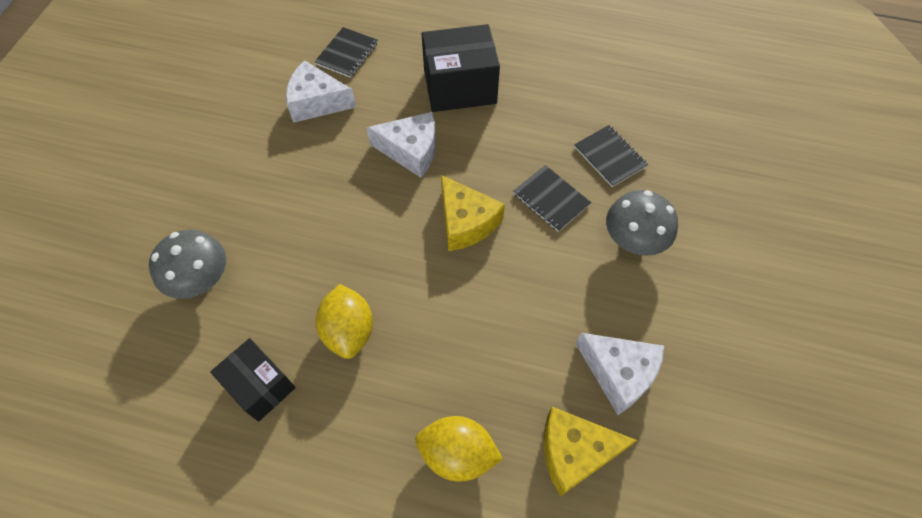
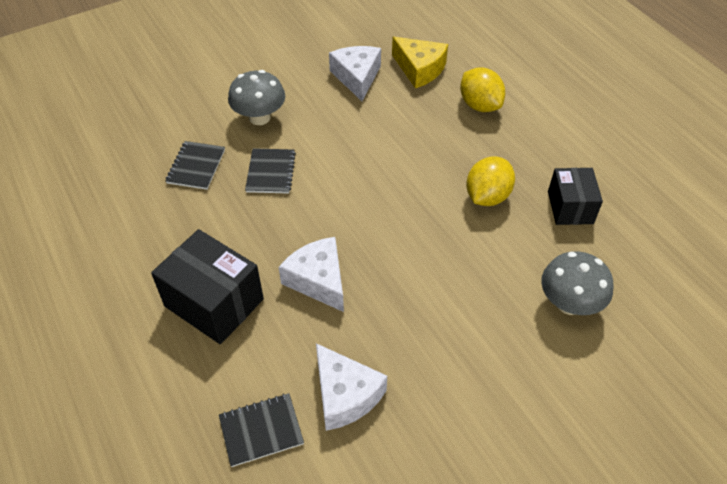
camera: 135 degrees left, 10 degrees down
yellow cheese [441,175,505,251] -> none

